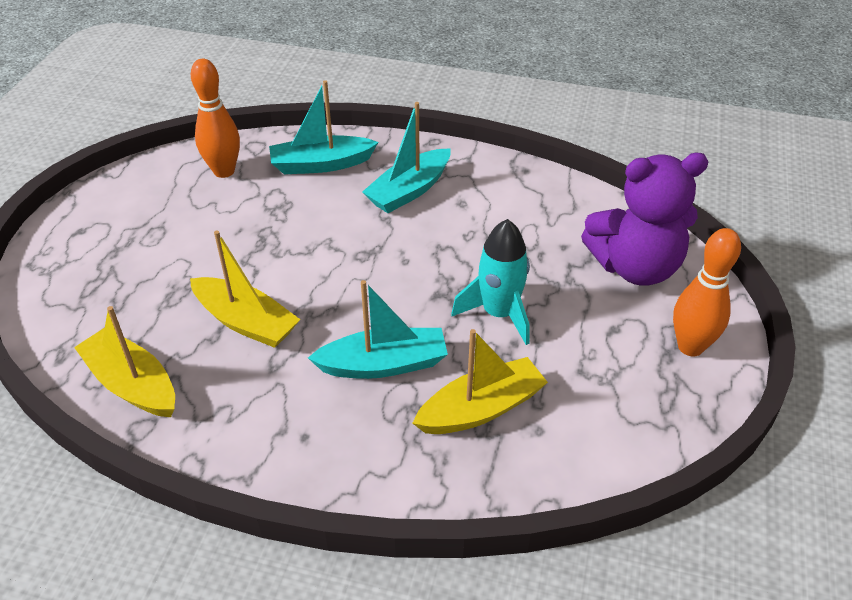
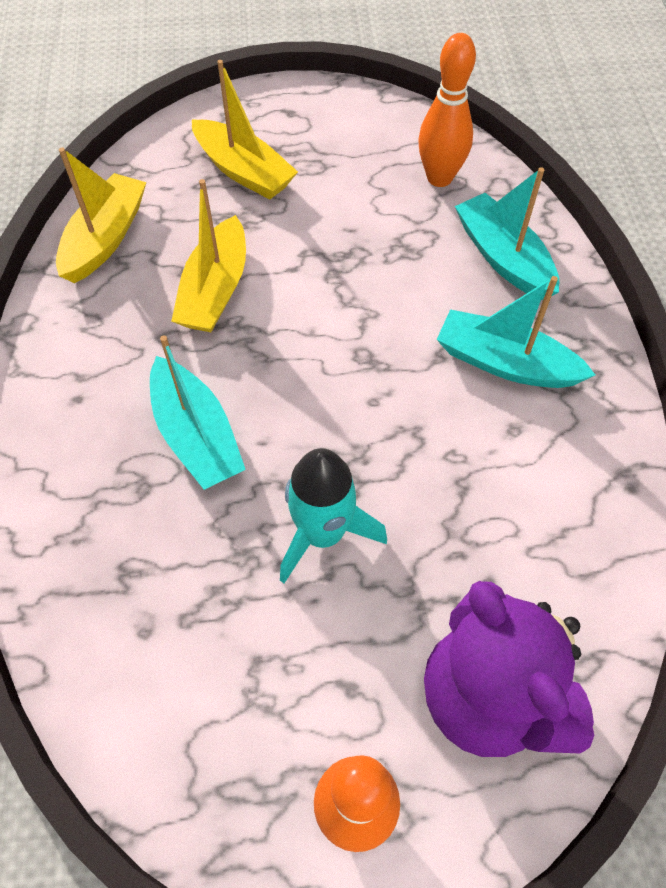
camera: 70 degrees right, 15 degrees up
yellow boat [413,329,548,434] -> yellow boat moved to [192,60,298,199]

